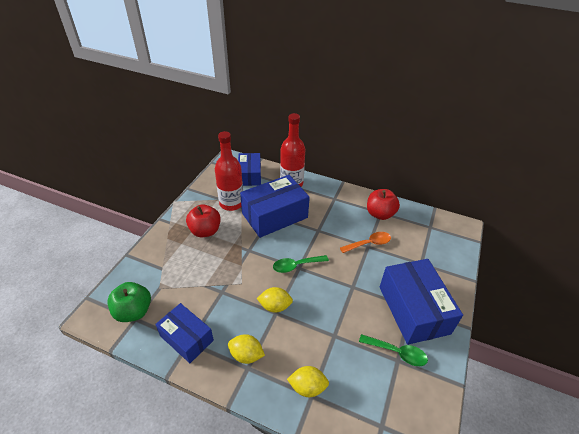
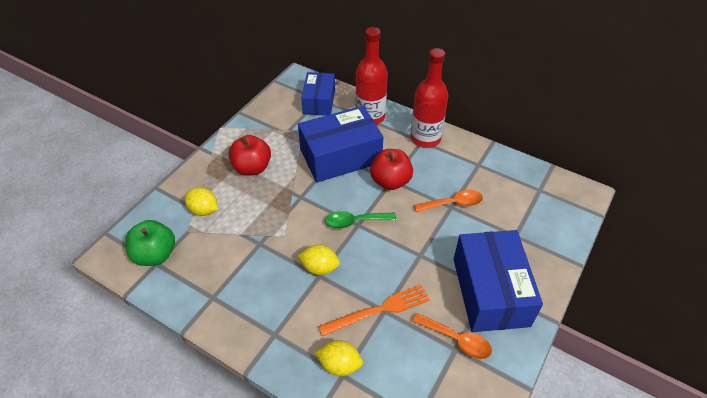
camera: 10 degrees right, 5 degrees up
blue box [155,303,214,363] -> none
red bottle [215,131,243,211] -> red bottle moved to [410,48,448,148]
yellow lemon [228,334,265,364] -> yellow lemon moved to [184,188,218,216]
green spoon [359,334,428,366] -> orange spoon [412,313,492,359]
red apple [367,189,400,220] -> red apple moved to [370,149,413,190]
none -> orange fork [318,285,430,337]

